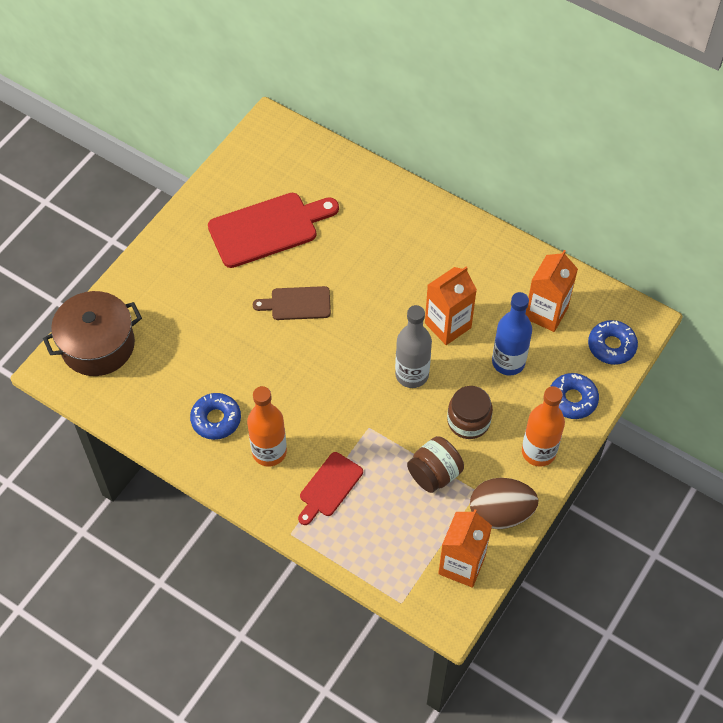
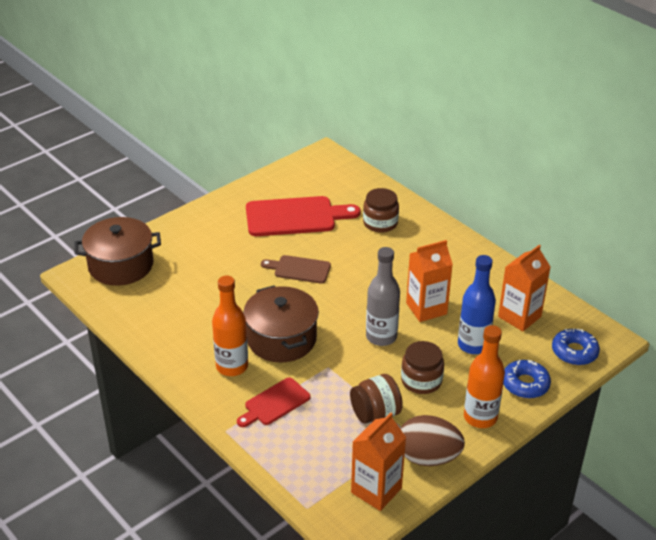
camera: 15 degrees right, 20 degrees down
blue donut [190,393,241,440] -> none
none -> brown pot [243,285,319,363]
none -> brown jar [363,188,399,233]

